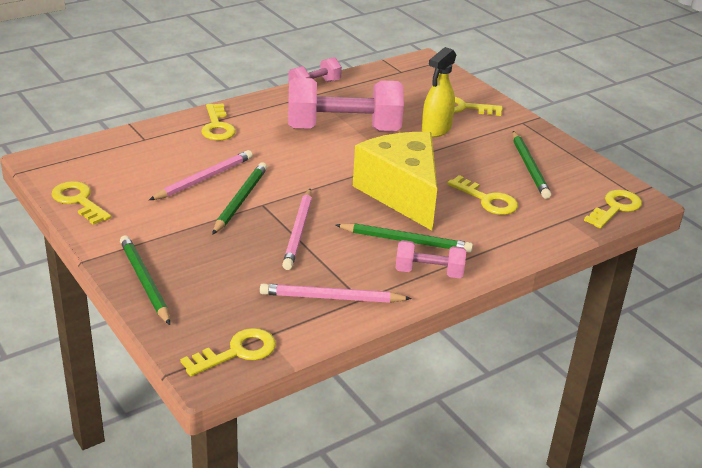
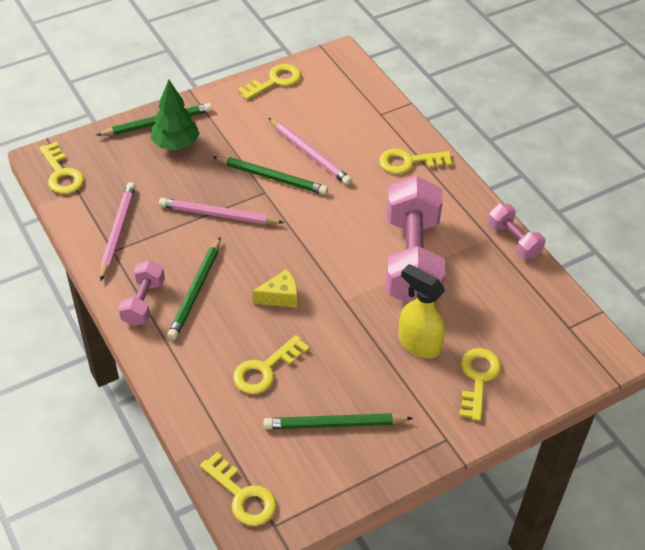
camera: 95 degrees right, 15 degrees up
yellow cheese [353,132,437,231] -> yellow cheese [252,269,297,308], size x0.40
none -> green tree [150,80,200,150]

